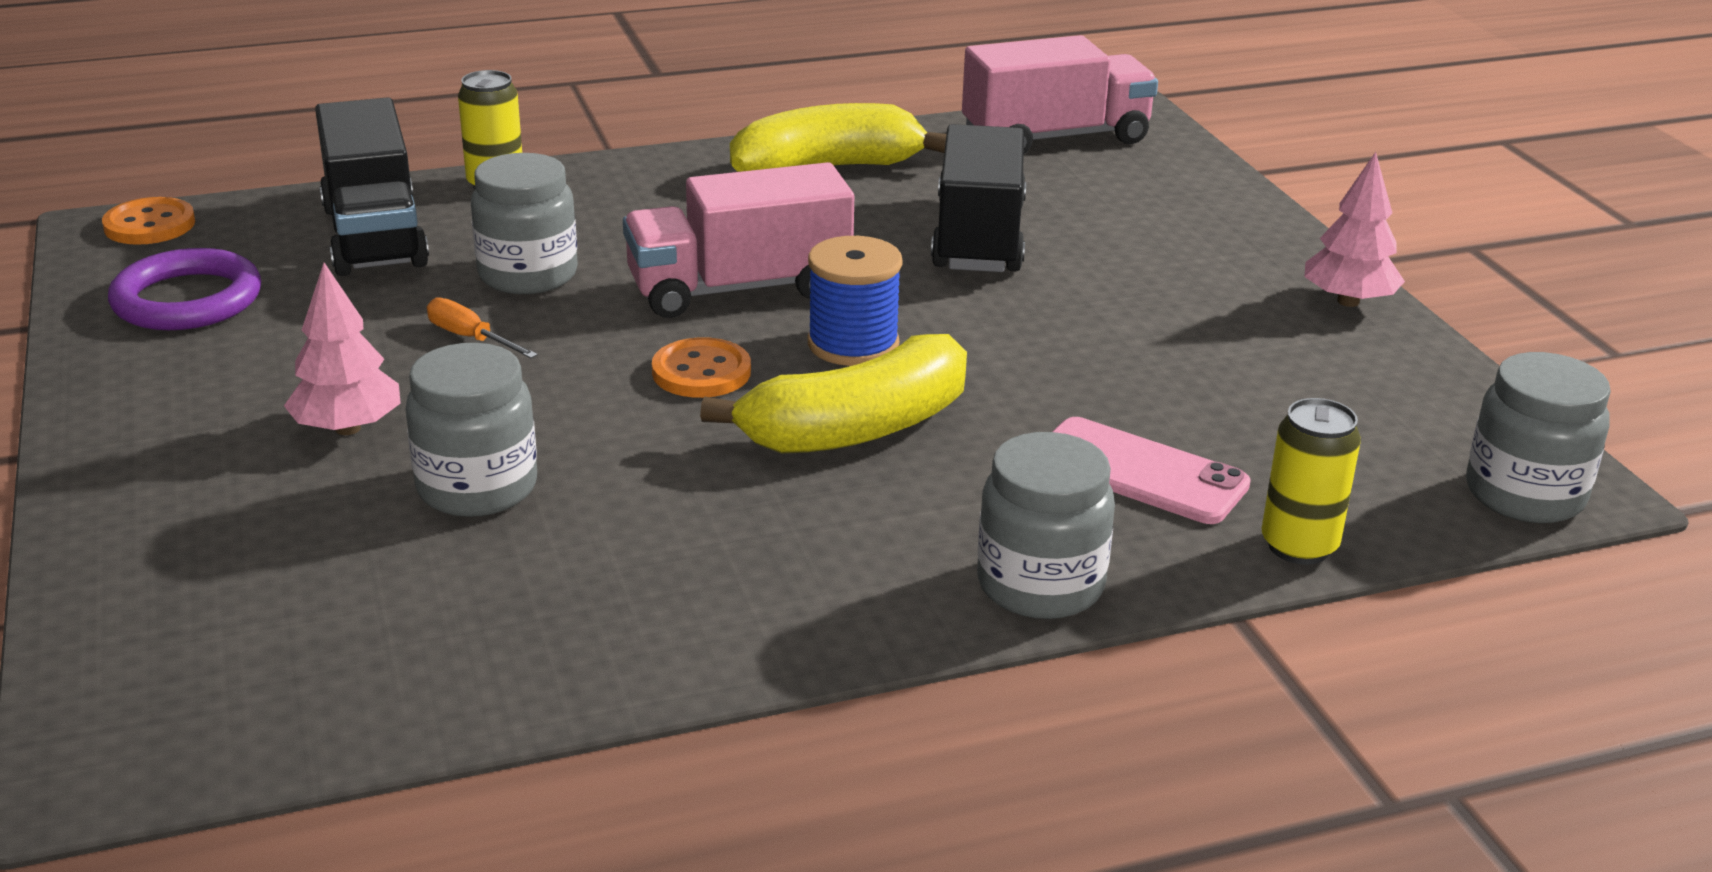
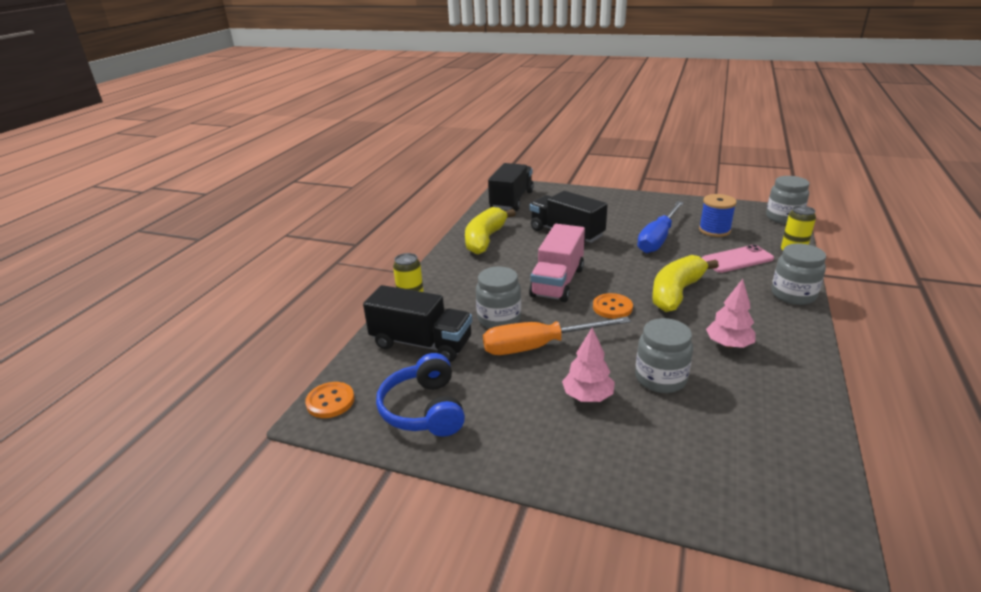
camera: 50 degrees left, 0 degrees up
purple ring [108,248,261,330] -> blue headphones [376,353,465,437]
orange screwdriver [427,297,538,358] -> orange screwdriver [483,316,631,355], size x2.25
yellow banana [700,334,967,454] -> yellow banana turned 150 degrees counterclockwise [652,255,719,312]
blue spool [808,236,903,366] -> blue spool moved to [699,194,737,237]
pink truck [962,35,1158,154] -> black truck [488,163,534,211]
pink tree [1304,152,1405,307] -> pink tree moved to [706,279,756,348]
none -> blue screwdriver [637,201,684,253]

